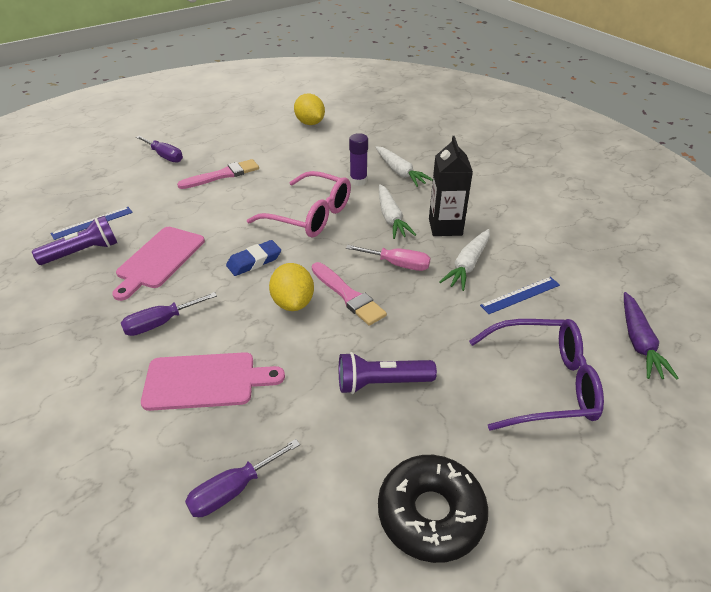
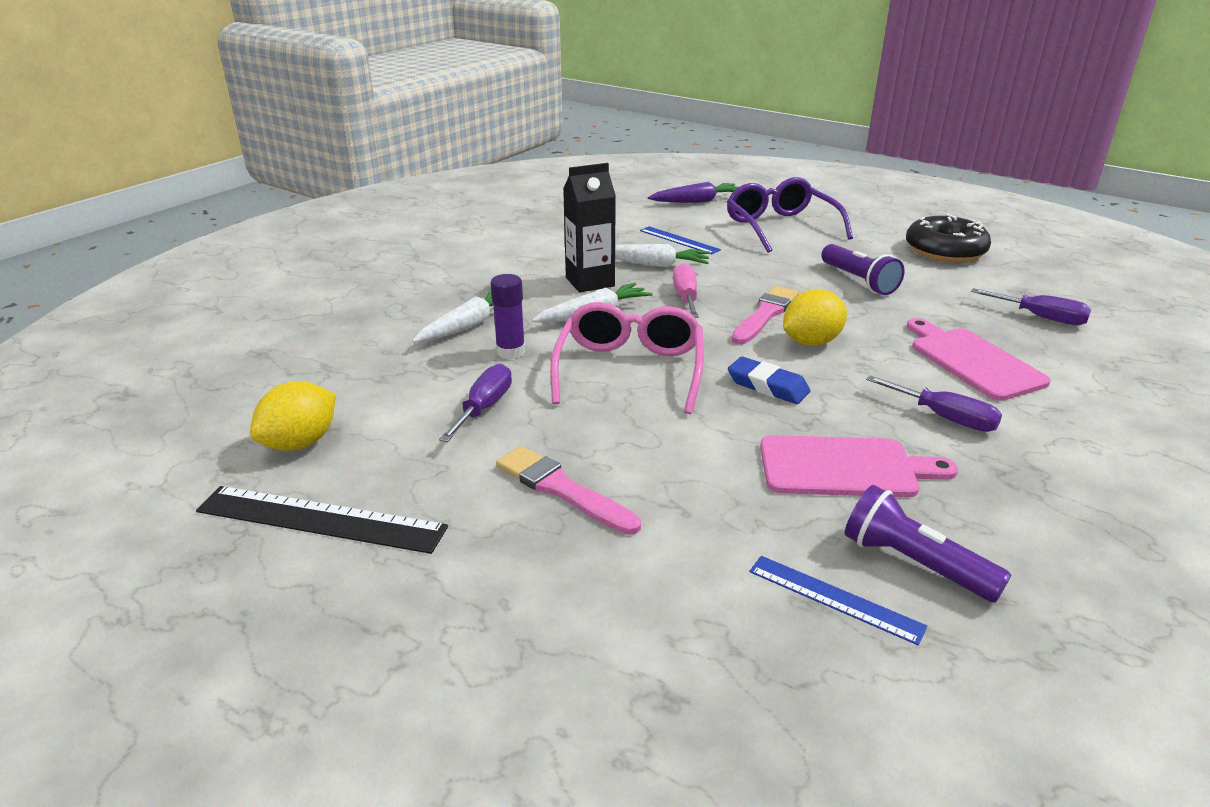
camera: 110 degrees left, 10 degrees down
purple screwdriver [136,136,183,163] -> purple screwdriver moved to [439,364,512,442]
none -> black ruler [196,486,448,554]

